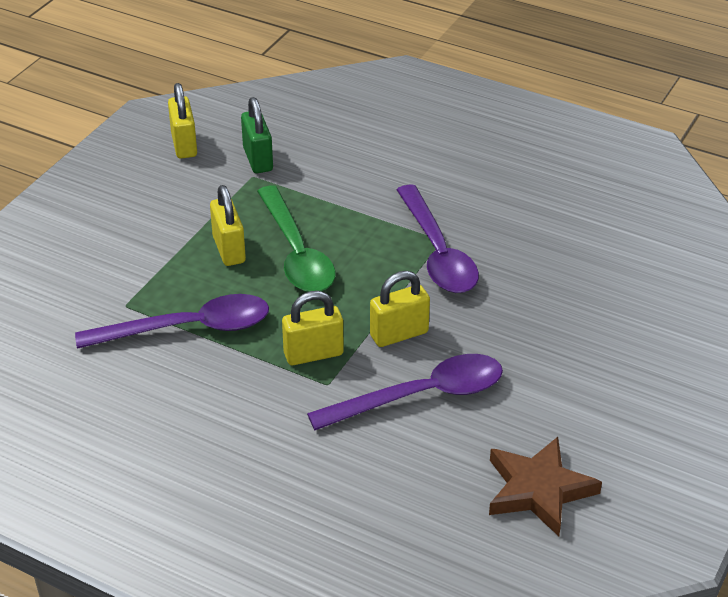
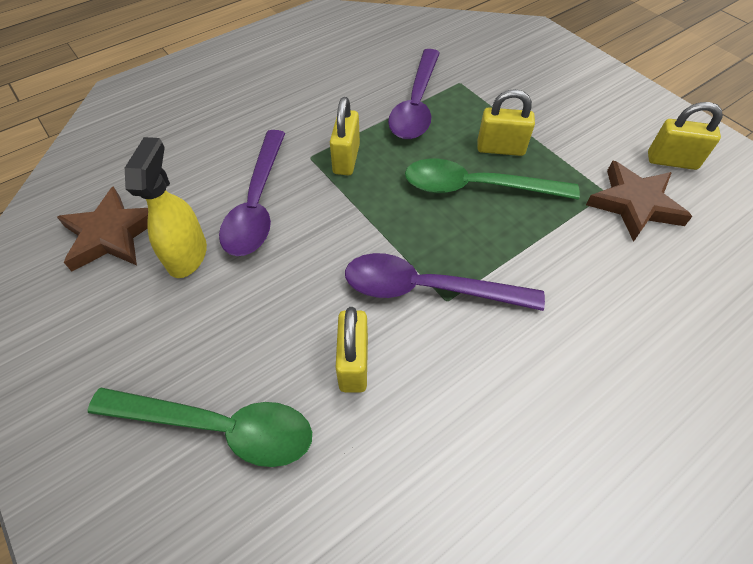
camera: 115 degrees right, 15 degrees up
green padlock [241,97,273,173] -> brown star [586,160,693,242]
yellow padlock [370,271,430,347] -> yellow padlock moved to [336,307,368,392]
none -> green spoon [88,388,312,467]
none -> yellow spray bottle [125,137,207,278]

